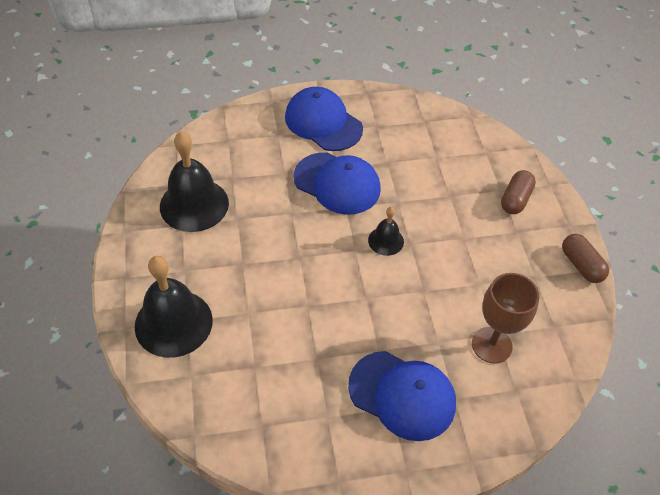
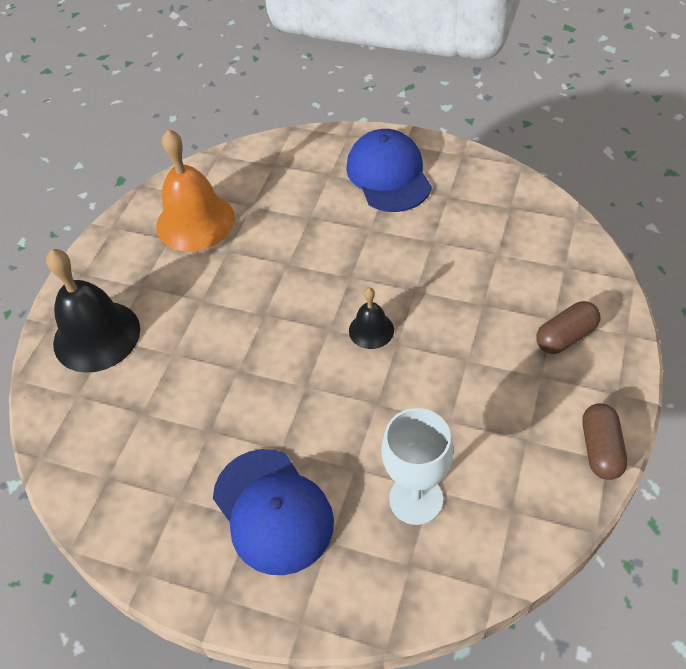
camera: 35 degrees right, 0 degrees up
black bell [160,132,229,232] -> orange bell [156,129,235,252]
blue cap [293,152,381,215] -> none
brown goblet [472,273,540,364] -> white goblet [381,408,453,525]

